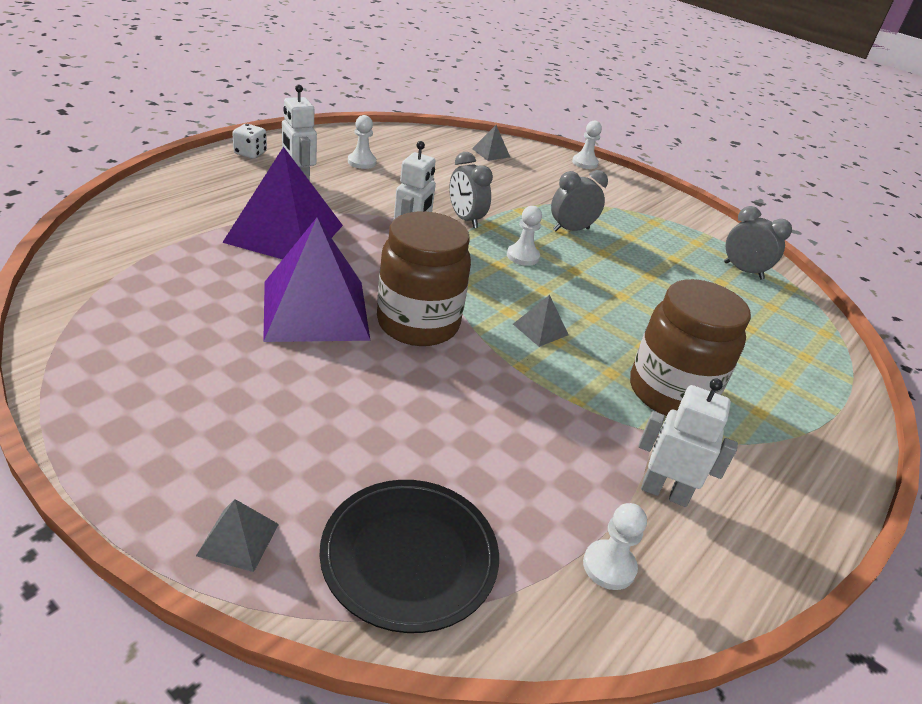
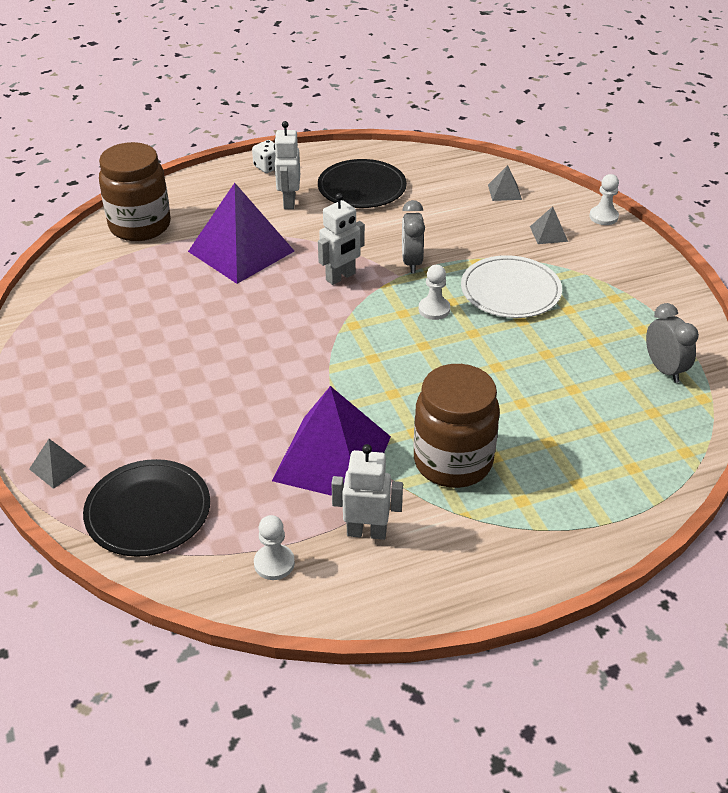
camera: 35 degrees right, 5 degrees up
purple pyramid [263,217,371,342] -> purple pyramid moved to [272,386,391,496]
white pawn [348,115,377,169] -> black plate [318,159,407,208]
brown jar [377,211,471,346] -> brown jar moved to [99,142,171,241]
grey pyramid [513,295,568,347] -> grey pyramid moved to [530,206,568,244]
grey clock [551,170,608,231] -> white plate [461,255,562,318]
white robot [638,379,738,507] -> white robot turned 45 degrees counterclockwise [331,444,403,540]

